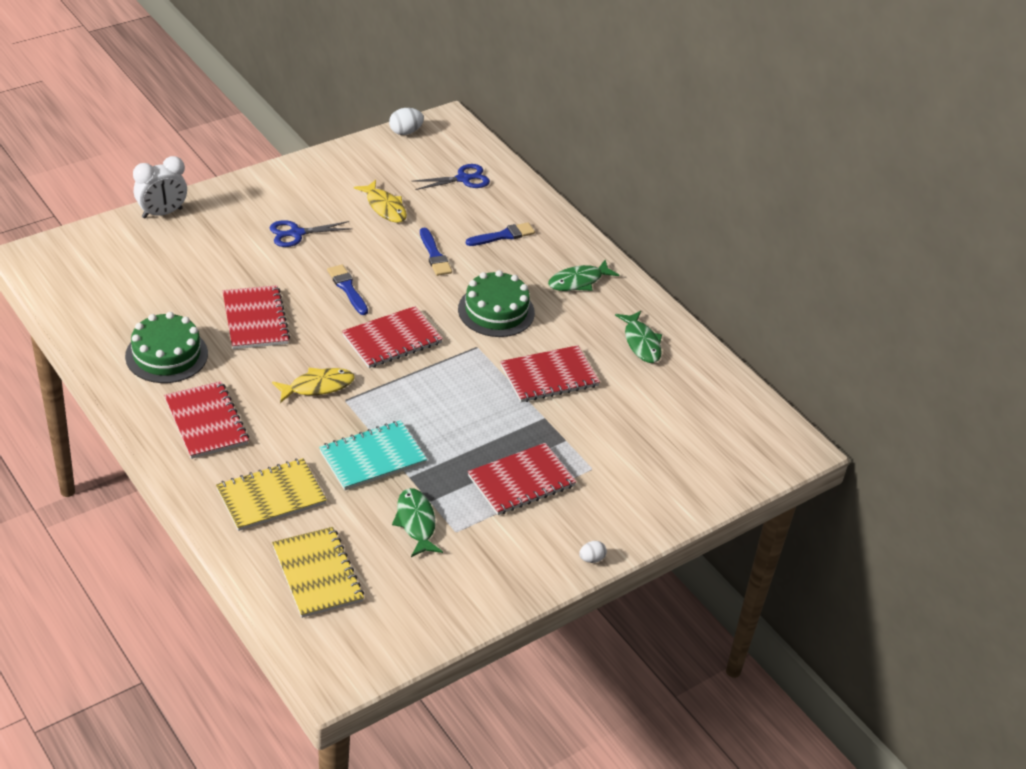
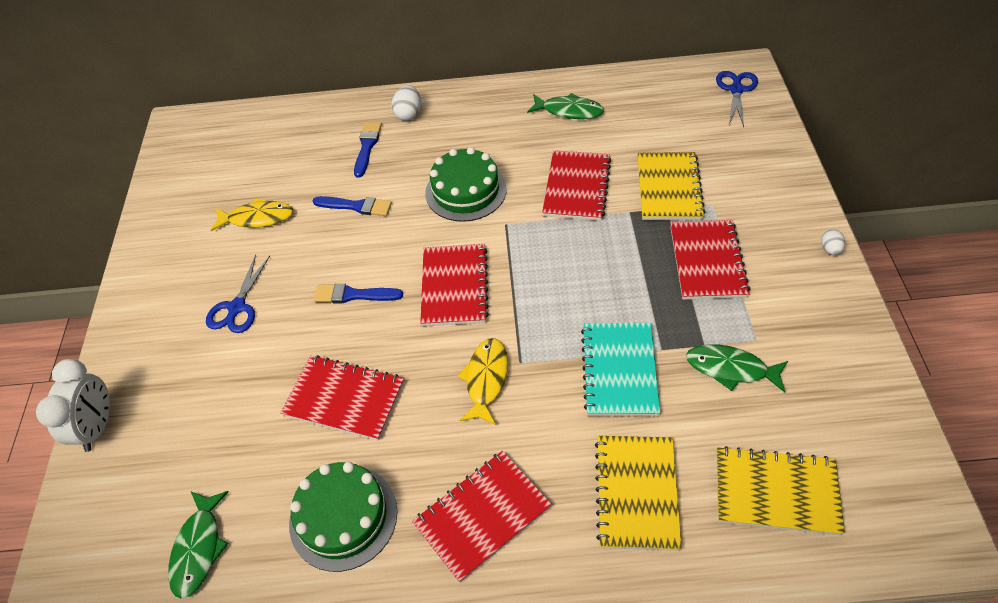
camera: 50 degrees left, 10 degrees up
red notebook [164,381,249,459] -> red notebook turned 45 degrees counterclockwise [412,451,552,583]
white egg [389,108,424,135] -> white egg moved to [392,85,421,121]
blue scissors [411,164,490,190] -> blue scissors moved to [716,71,758,127]
green fish [548,260,619,291] -> green fish moved to [168,491,228,599]
none -> yellow notebook [637,152,705,220]

